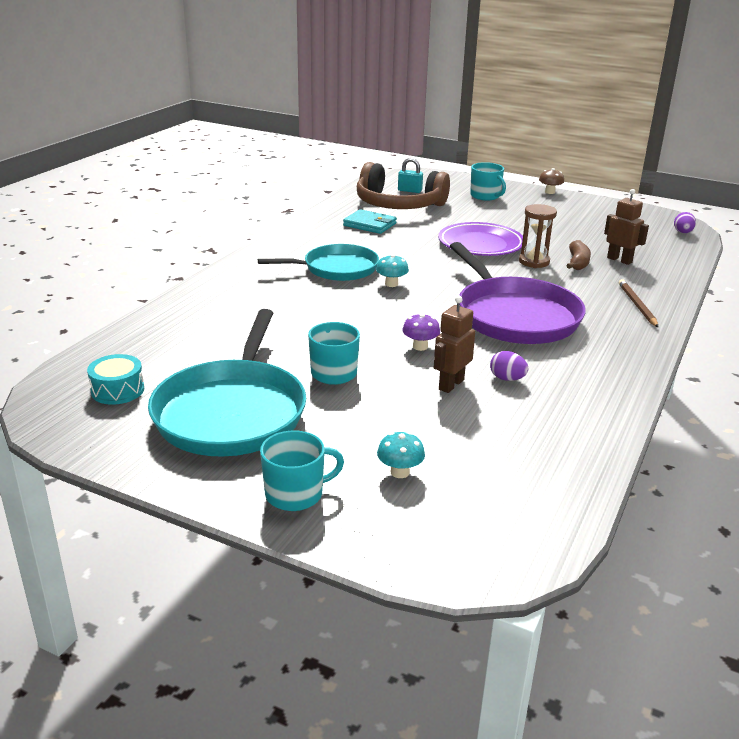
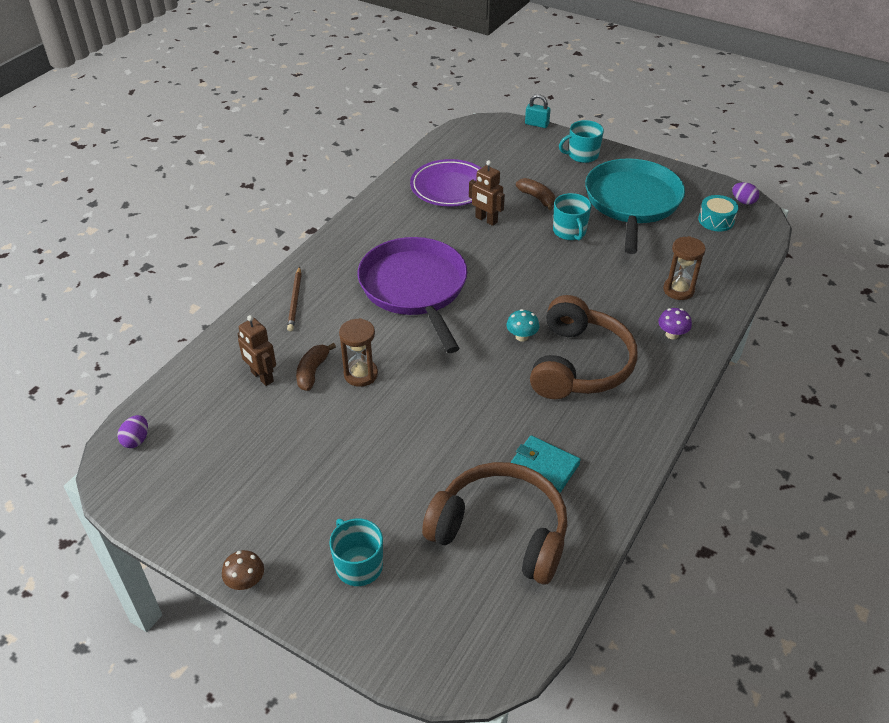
camera: 175 degrees left, 15 degrees up
turquoise pan [258,244,379,281] -> brown headphones [530,295,638,399]
turquoise mushroom [377,432,425,478] -> none
turquoise padlock [398,158,423,193] -> turquoise padlock moved to [525,94,551,128]
purple mushroom [402,313,440,351] -> purple mushroom moved to [658,308,692,340]
brown robot [434,296,475,393] -> brown robot turned 90 degrees clockwise [469,160,505,226]
purple plate [438,222,523,256] -> purple plate moved to [410,159,481,207]
purple egg [490,351,528,381] -> purple egg moved to [732,182,759,205]
none -> brown banana [516,178,555,210]
none -> brown hourglass [663,236,706,300]

